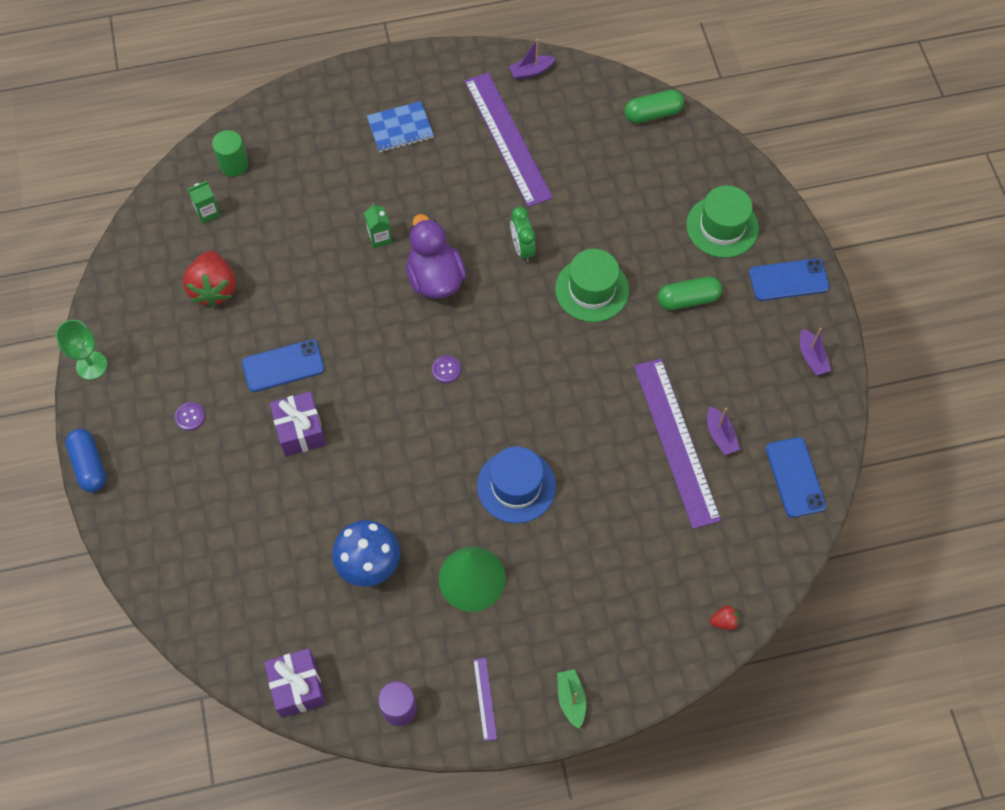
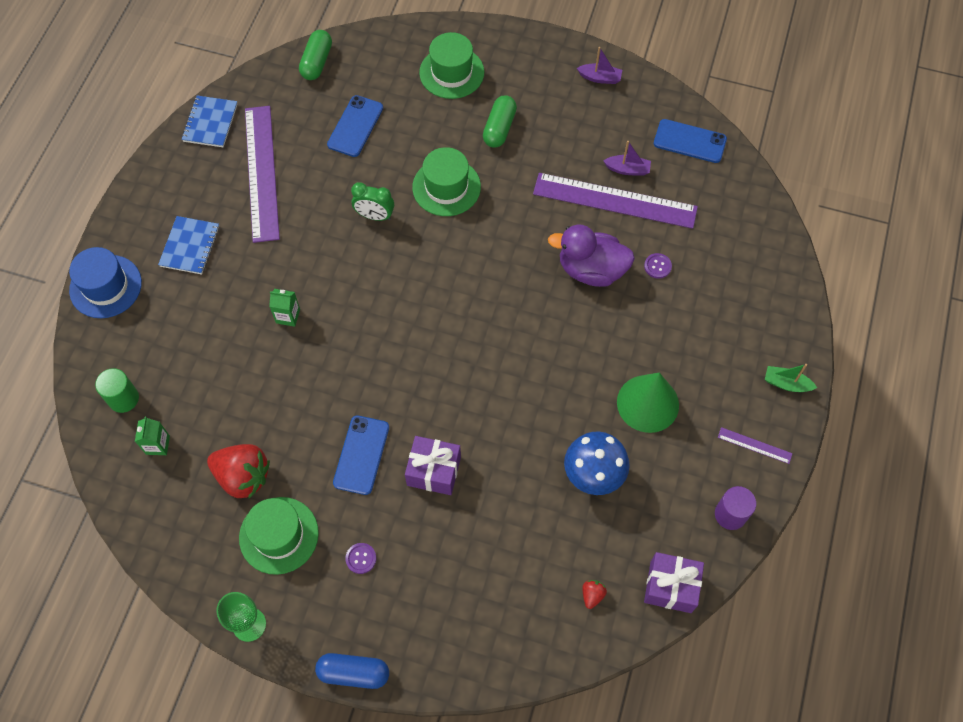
camera: 60 degrees left, 0 degrees up
purple duck [406,214,466,299] -> purple duck moved to [548,225,635,287]
purple button [432,355,461,383] -> purple button moved to [644,253,672,279]
purple ruler [465,72,553,207] -> purple ruler turned 75 degrees clockwise [245,106,280,243]
blue hat [477,446,556,523] -> blue hat moved to [69,247,142,318]
purple boat [509,39,555,80] -> blue notebook [182,96,238,147]
red strawberry [710,605,739,630] -> red strawberry moved to [582,580,607,609]
blue phone [749,258,830,301] -> blue phone moved to [327,95,383,157]
none -> green hat [239,497,319,575]

